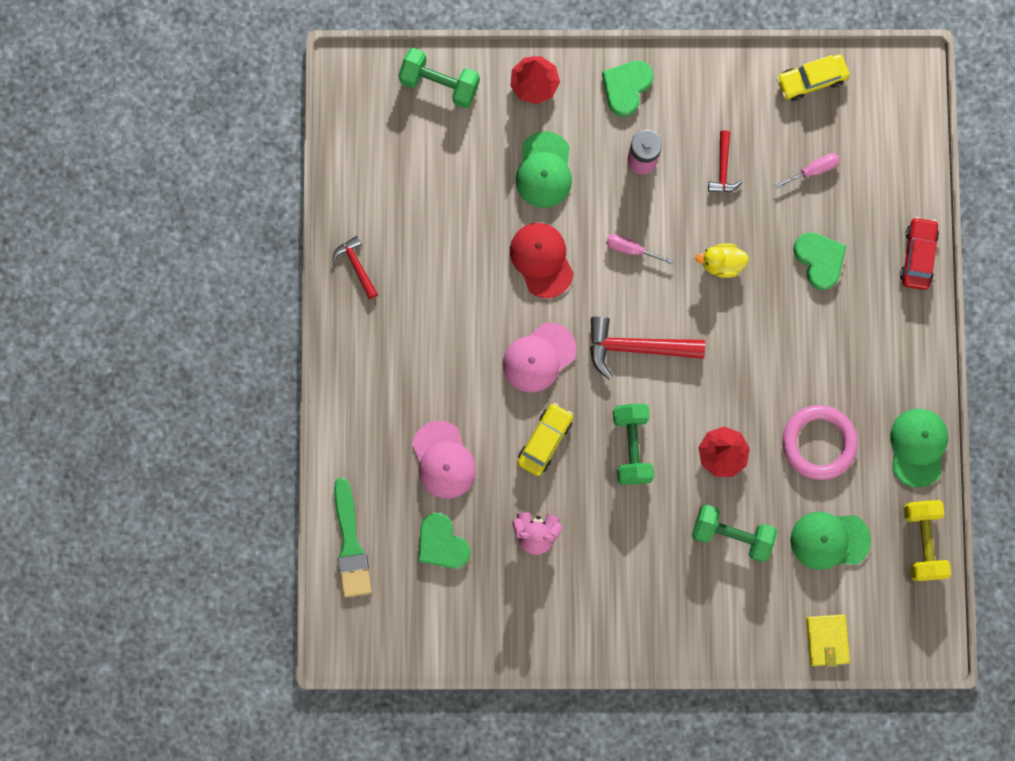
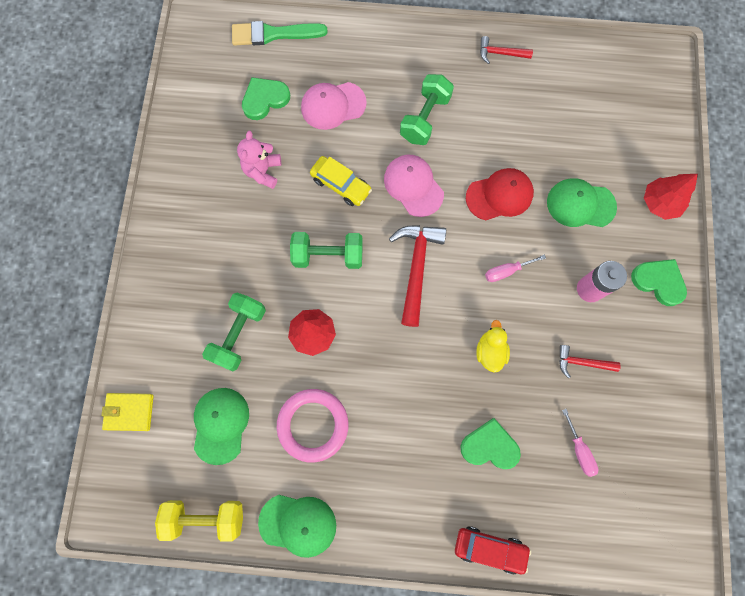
camera: 95 degrees right, 5 degrees down
red hammer [332,236,378,299] -> red hammer turned 150 degrees counterclockwise [480,36,533,64]
green dumbbell [399,48,480,108] -> green dumbbell moved to [400,74,454,145]
pink screwdriver [606,234,674,265] -> pink screwdriver turned 135 degrees counterclockwise [485,255,546,282]
yellow car [777,55,850,101] -> none
green heart [793,232,846,290] -> green heart turned 150 degrees counterclockwise [460,418,521,469]

